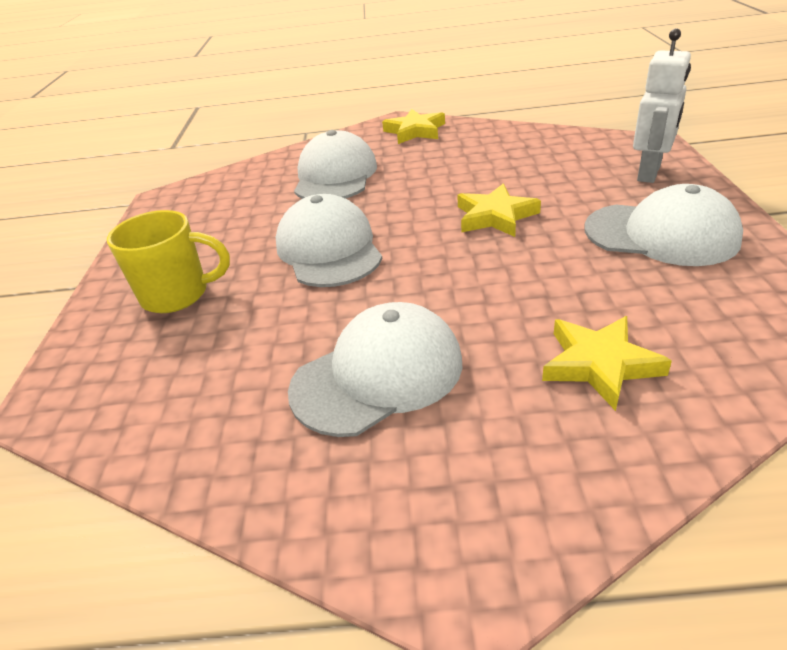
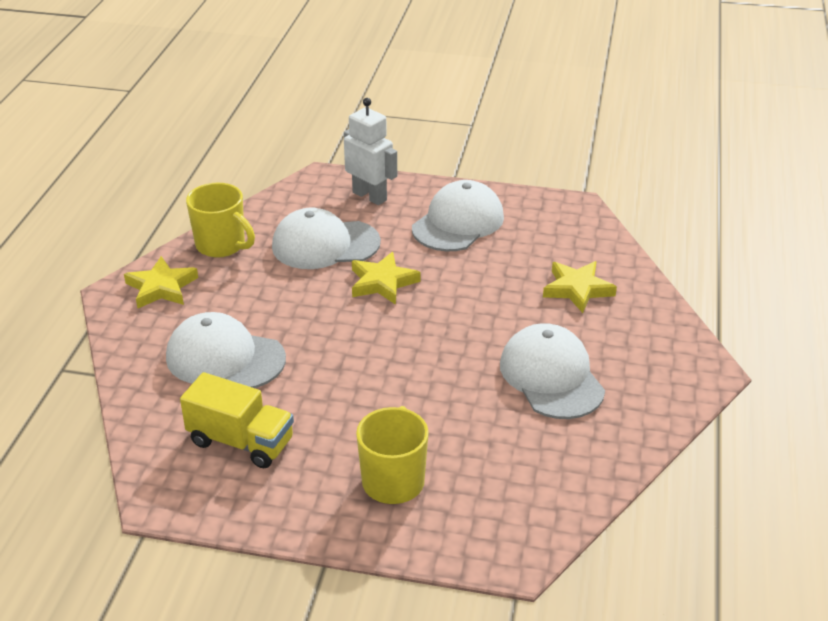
camera: 80 degrees left, 0 degrees up
white cap [276,194,382,287] -> white cap moved to [272,208,381,269]
none -> yellow truck [180,372,294,468]
none -> yellow mug [186,183,255,258]

